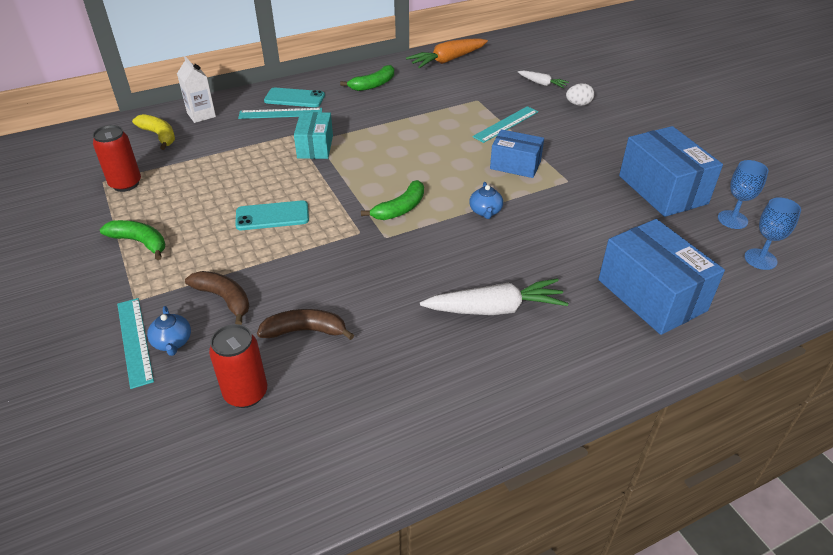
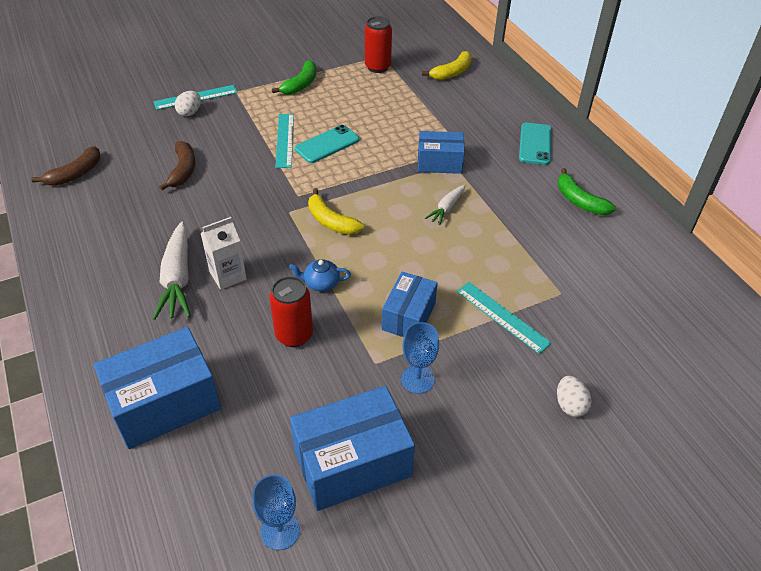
camera: 90 degrees right, 5 degrees up
blue teapot [147,306,191,356] -> white egg [175,91,201,116]
white carton [177,56,216,123] -> white carton moved to [200,217,247,290]
brown banana [185,271,249,325] -> brown banana moved to [31,146,100,186]
red can [209,324,267,408] -> red can moved to [270,276,313,347]
turquoise phone [235,200,309,230] -> turquoise phone turned 60 degrees clockwise [295,125,360,163]
turquoise ruler [238,108,322,119] -> turquoise ruler moved to [275,114,294,168]
turquoise box [294,112,333,159] -> blue box [418,131,465,174]
green banana [361,180,424,220] -> yellow banana [308,188,364,235]
orange carrot [406,38,488,68] -> none
white carrot [518,70,569,88] -> white carrot moved to [425,185,465,225]
blue goblet [744,197,801,270] -> blue goblet moved to [401,322,439,394]

